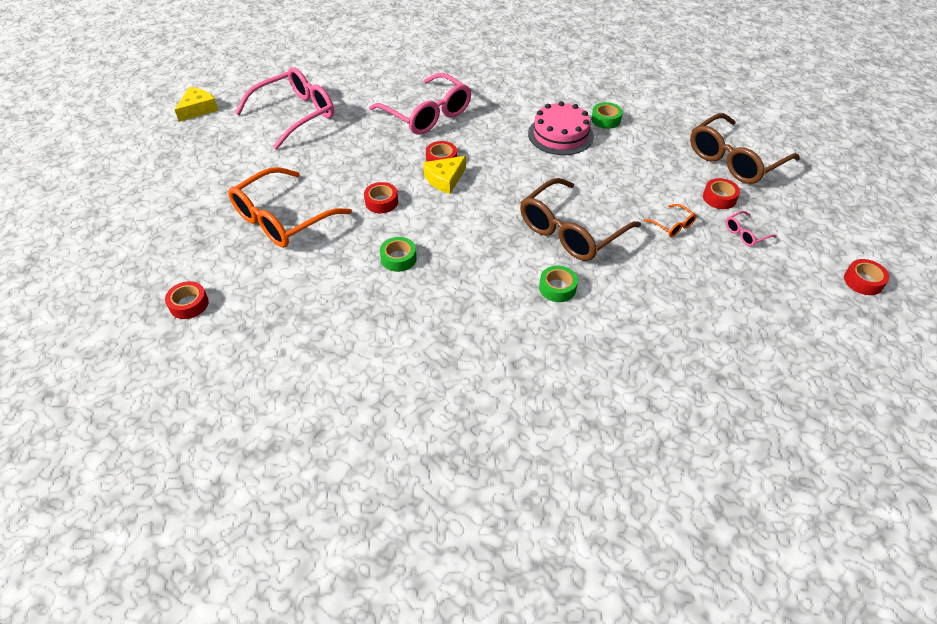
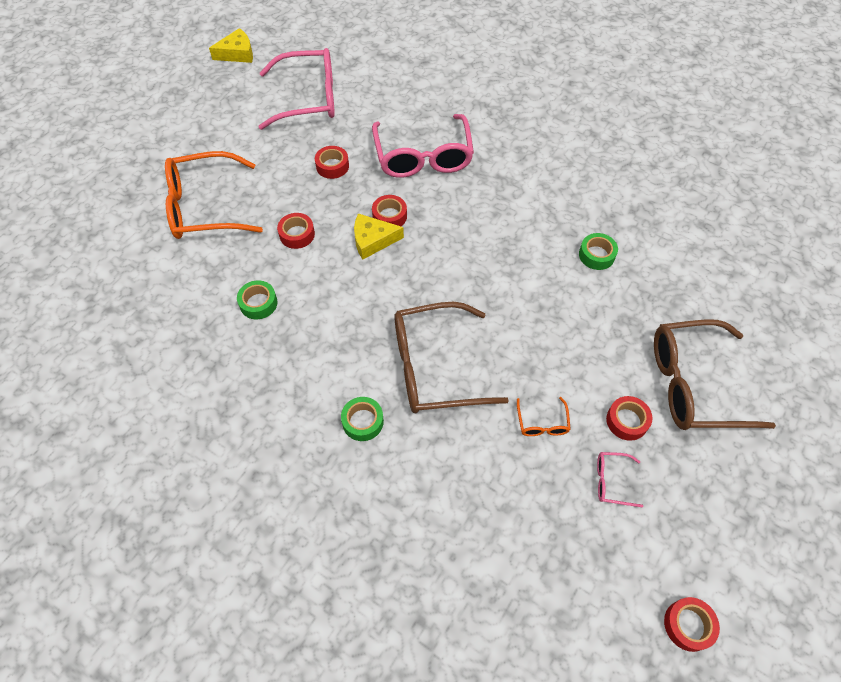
camera: 35 degrees right, 10 degrees up
red tape [165,281,209,319] -> red tape moved to [315,146,349,179]
pink cake [528,101,594,155] -> none

